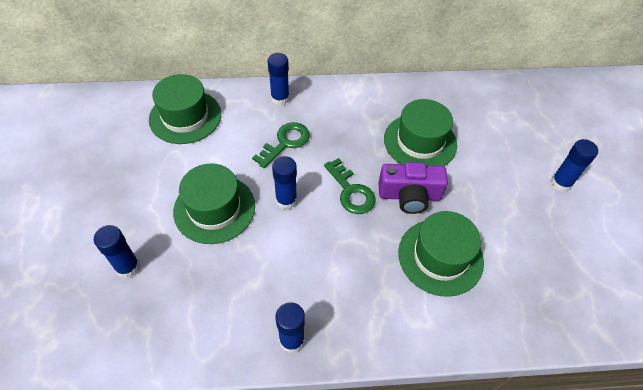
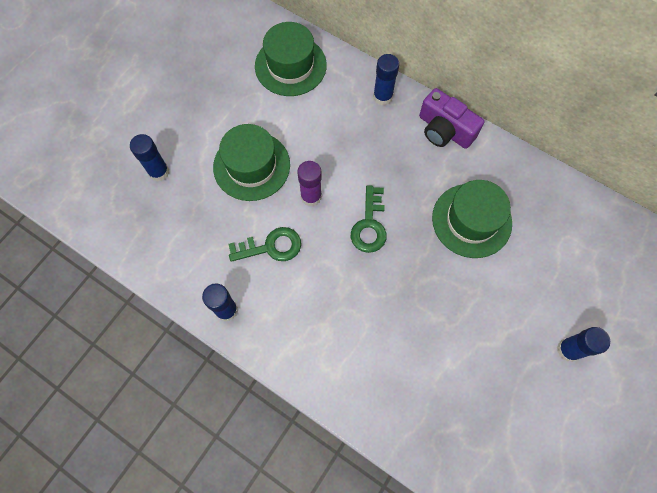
camera: 40 degrees right, 15 degrees up
green key [252,122,310,168] -> green key moved to [228,227,301,262]
blue glue stick [272,156,297,210] -> purple glue stick [297,161,322,206]
purple camera [378,162,448,214] -> purple camera moved to [419,88,484,149]
green hat [398,211,484,297] -> none

